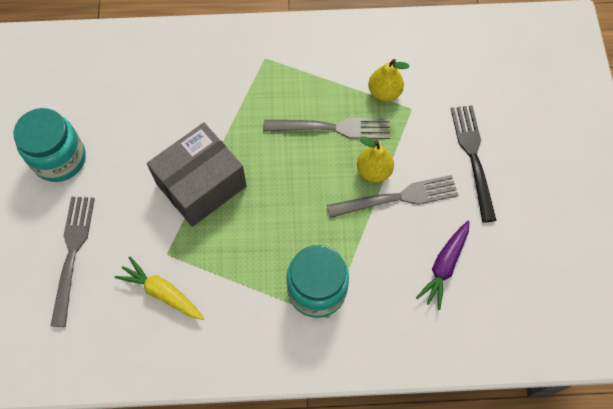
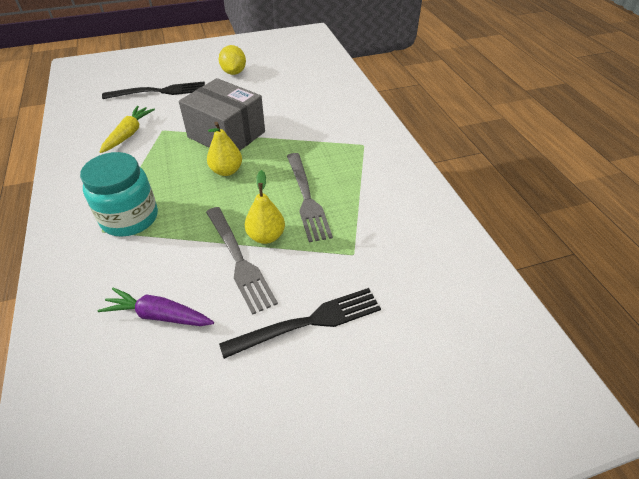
camera: 75 degrees right, 20 degrees down
turquoise jar [14,108,86,182] -> yellow lemon [219,45,246,75]
grey fork [51,197,95,327] -> black fork [102,82,205,99]
yellow pear [368,59,410,102] -> yellow pear moved to [207,122,242,176]

